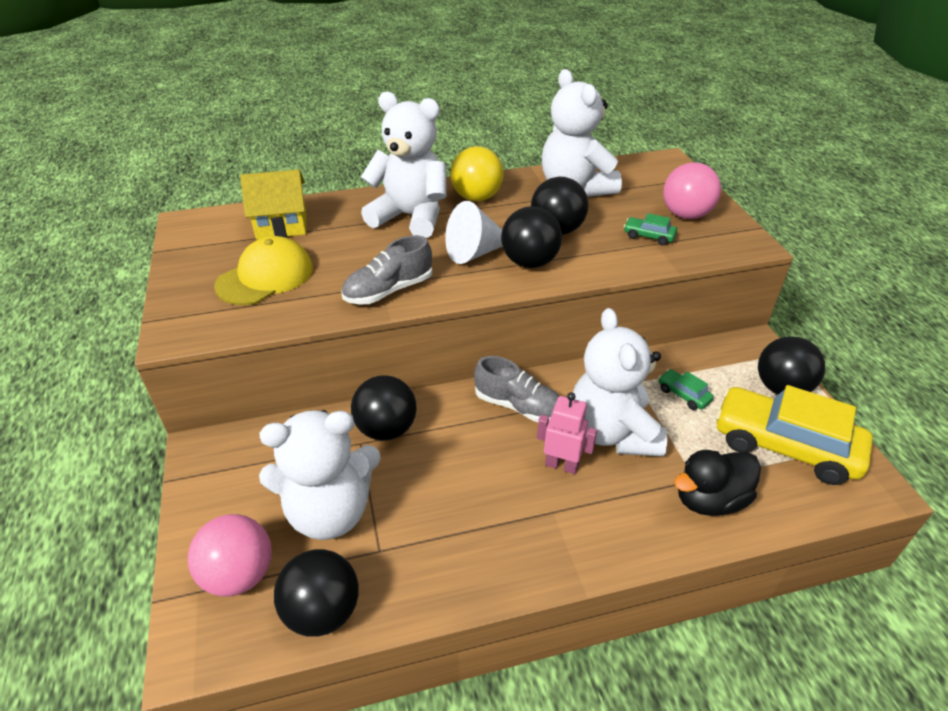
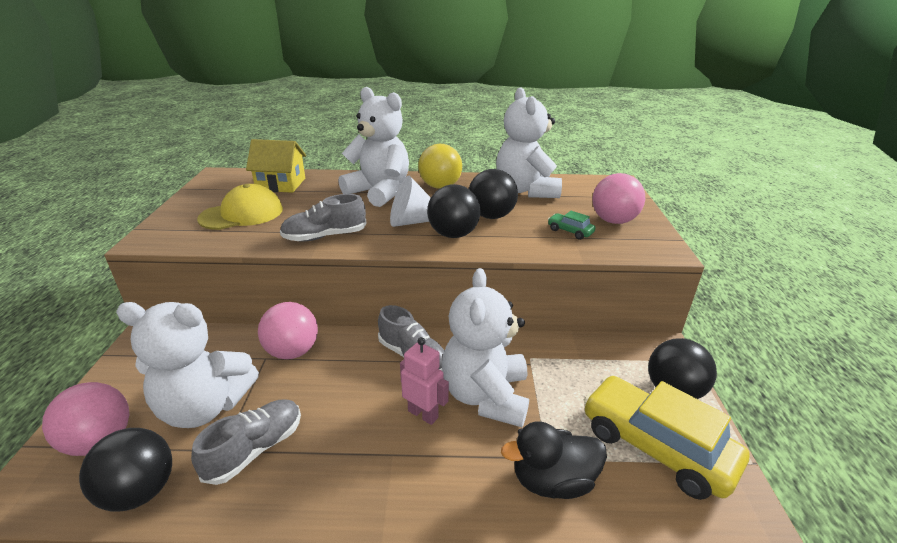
camera: 15 degrees right, 10 degrees down
black ball [351,375,417,441] -> pink ball [258,302,318,359]
green car [658,369,714,410] -> none
none -> grey shoe [191,399,301,485]

